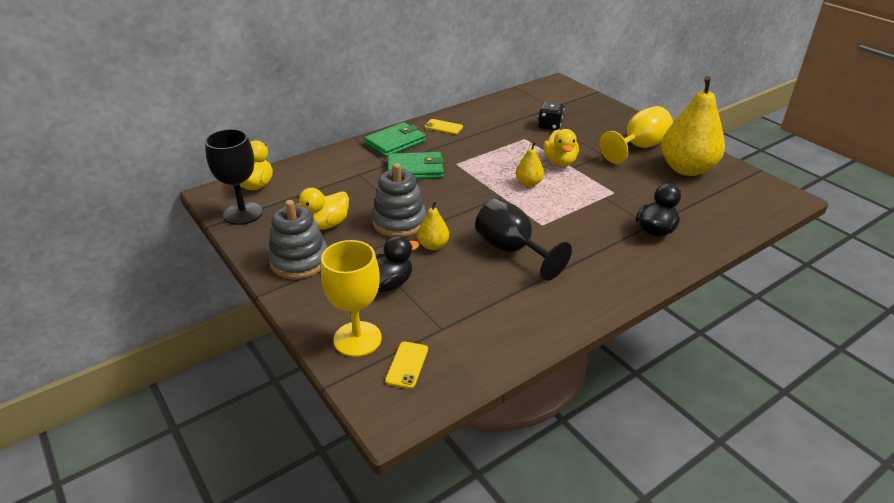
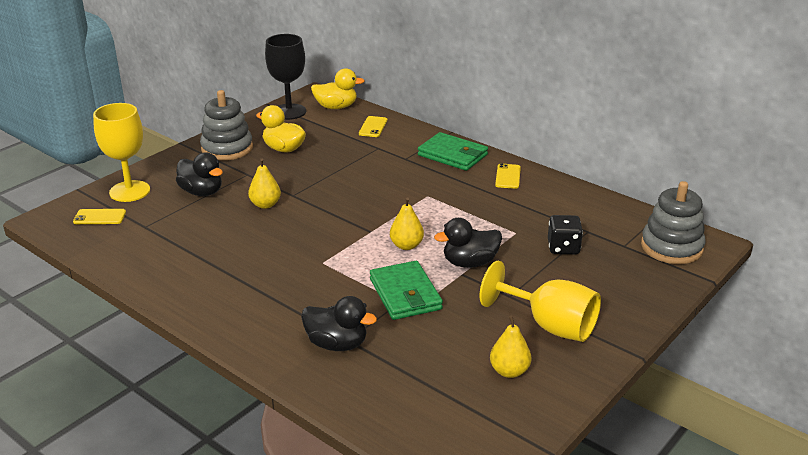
camera: 75 degrees right, 5 degrees down
grey stacking toy [372,163,426,237] -> grey stacking toy moved to [641,181,706,264]
green wallet [388,152,444,179] -> green wallet moved to [370,261,443,320]
black goblet [475,198,572,281] -> none
yellow duck [543,129,579,166] -> black duck [434,218,502,268]
yellow pear [661,76,725,176] -> yellow pear [490,316,531,378], size x0.46
none -> yellow phone [359,116,387,137]

